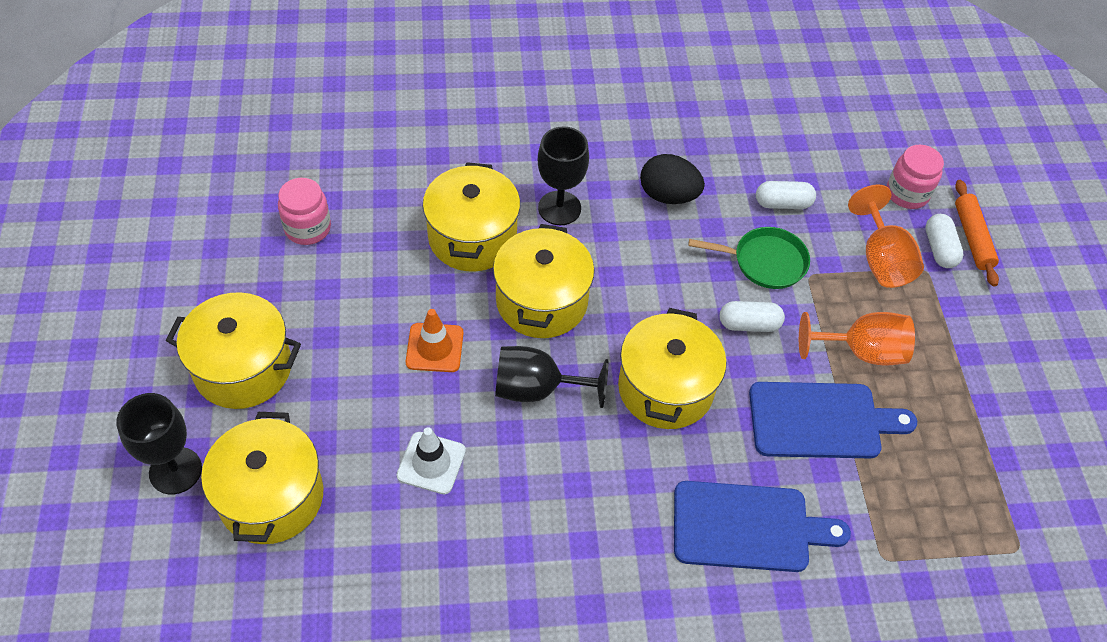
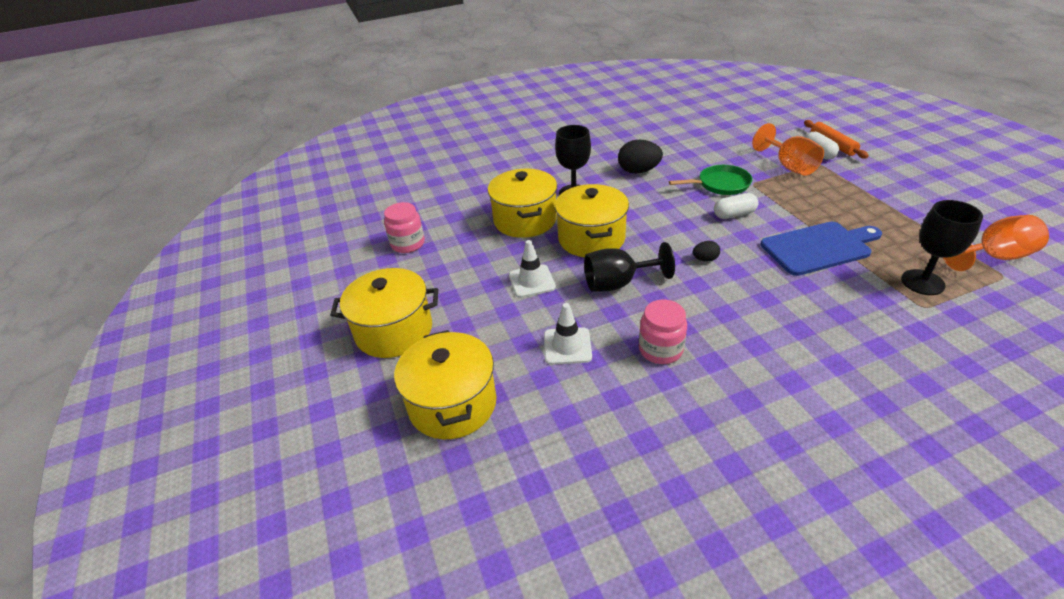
camera: 10 degrees left, 15 degrees down
black goblet [116,393,202,494] -> black goblet moved to [901,200,983,295]
orange traffic cone [406,309,464,372] -> white traffic cone [509,240,556,298]
yellow pot [618,308,726,429] -> black egg [693,241,720,262]
blue cutting board [674,481,851,572] -> none
white capsule [756,181,816,209] -> none
orange goblet [799,312,915,365] -> orange goblet moved to [943,215,1049,271]
pink jar [887,145,944,209] -> pink jar moved to [639,300,687,364]

